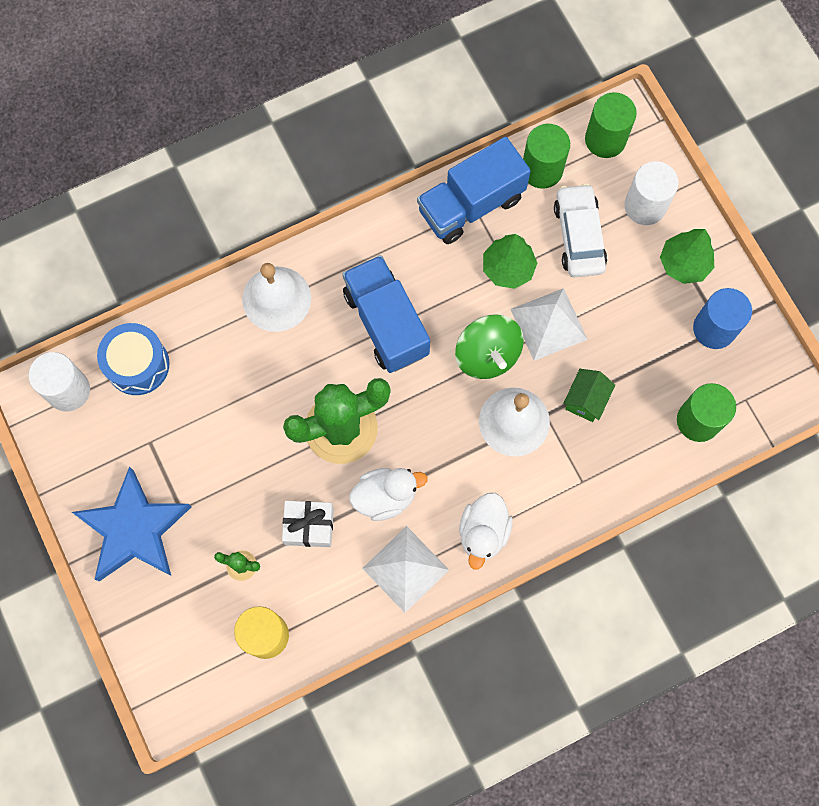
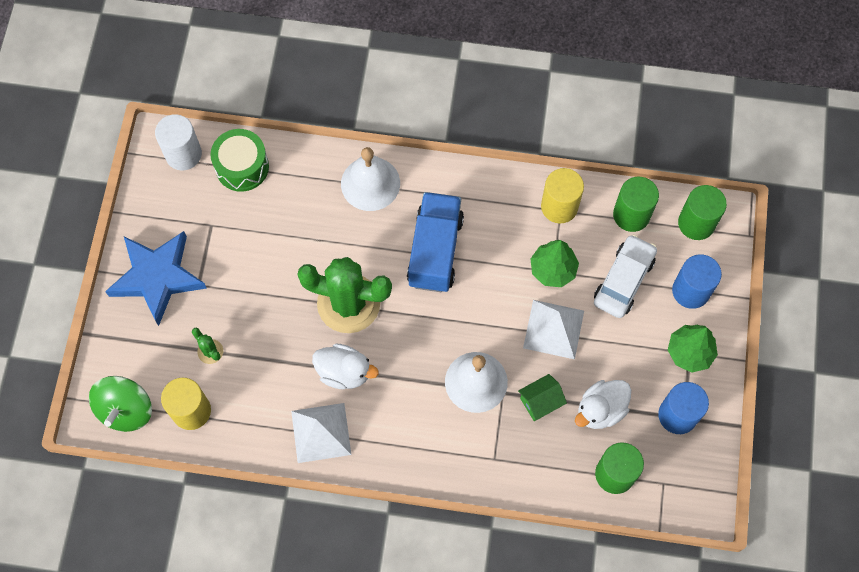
camera: 35 degrees right, 5 degrees down
blue drum [97,323,170,395] -> green drum [211,129,269,192]
white gift [282,501,334,547] -> none
blue truck [417,137,531,244] -> yellow cylinder [541,168,584,223]
green spinning top [455,314,524,379] -> green spinning top moved to [89,376,152,432]
white duck [459,493,513,570] -> white duck moved to [575,380,631,429]
white cylinder [624,161,679,225] -> blue cylinder [672,254,722,309]

